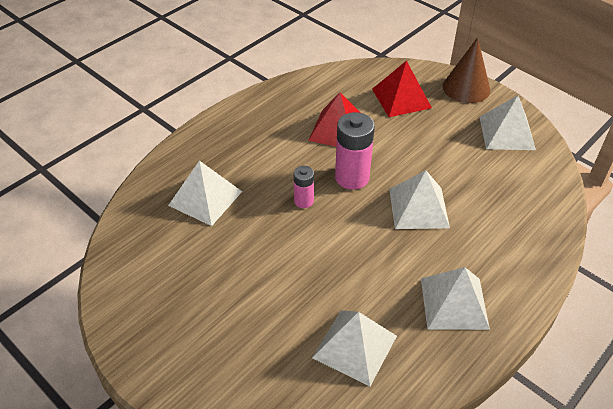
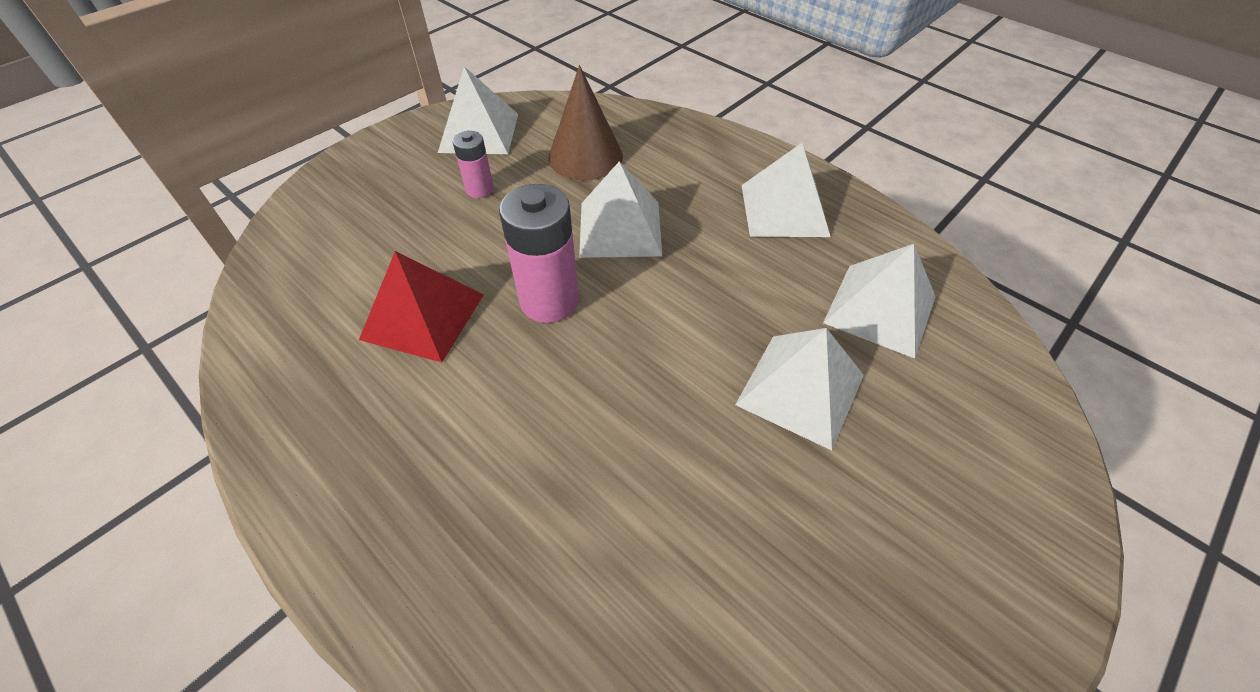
camera: 90 degrees left, 5 degrees up
white pyramid [168,160,242,226] -> white pyramid moved to [735,328,864,450]
pink battery [294,166,314,208] -> pink battery moved to [453,131,494,198]
red pyramid [372,61,432,117] -> none
brown cone [443,37,490,103] -> brown cone moved to [549,65,623,180]

